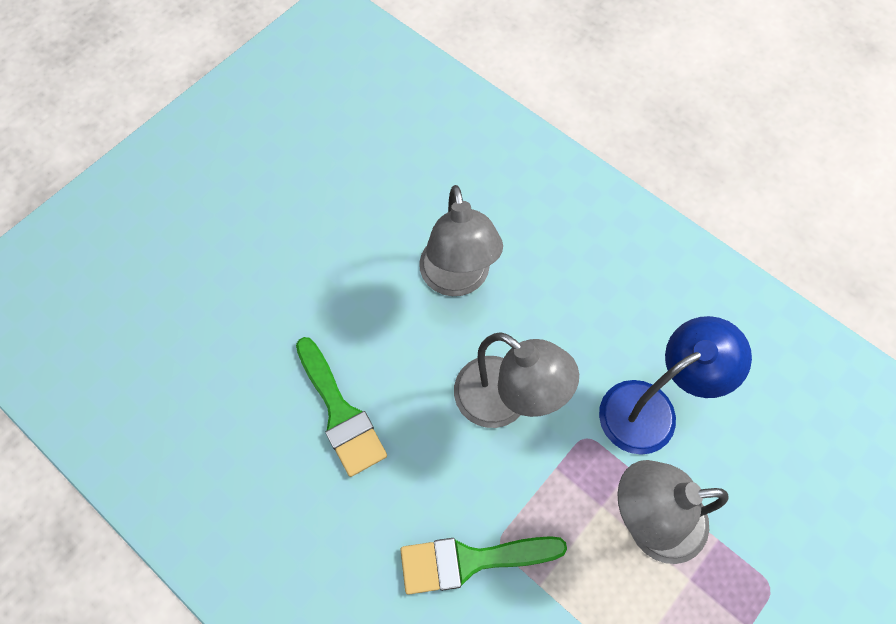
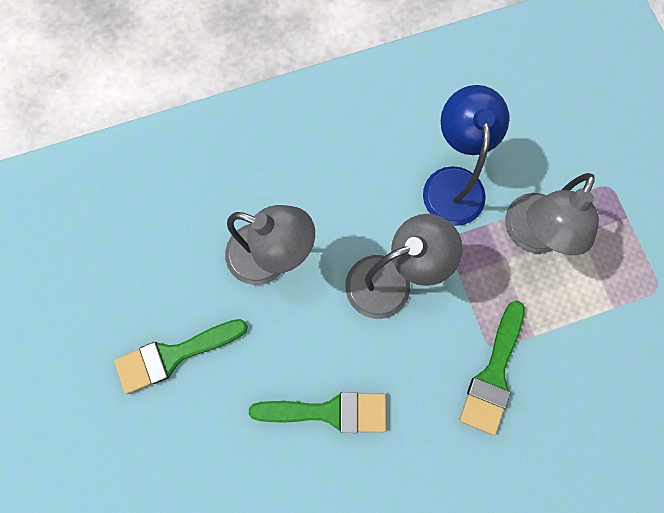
camera: 60 degrees left, 10 degrees up
none -> green brush [114,319,248,394]

